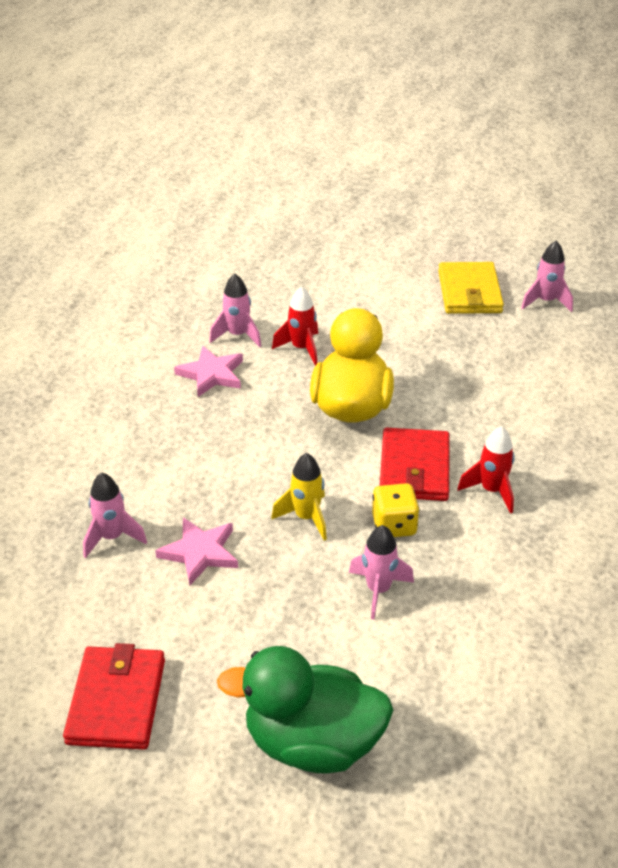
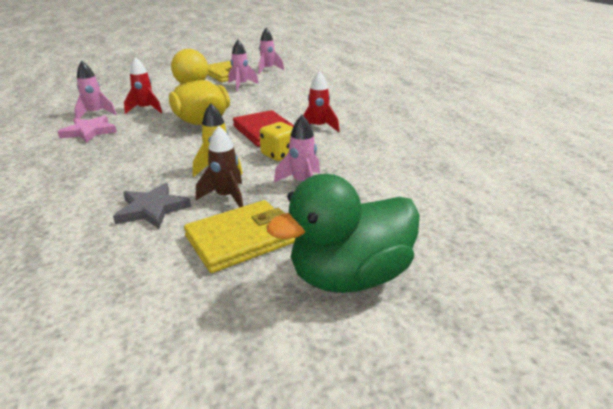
camera: 35 degrees left, 10 degrees down
red wallet [63,643,165,750] -> none
pink rocket [83,472,147,558] -> pink rocket moved to [228,40,259,92]
pink star [155,517,238,585] -> grey star [113,183,191,229]
none -> yellow wallet [184,200,295,273]
none -> brown rocket [196,126,243,208]

